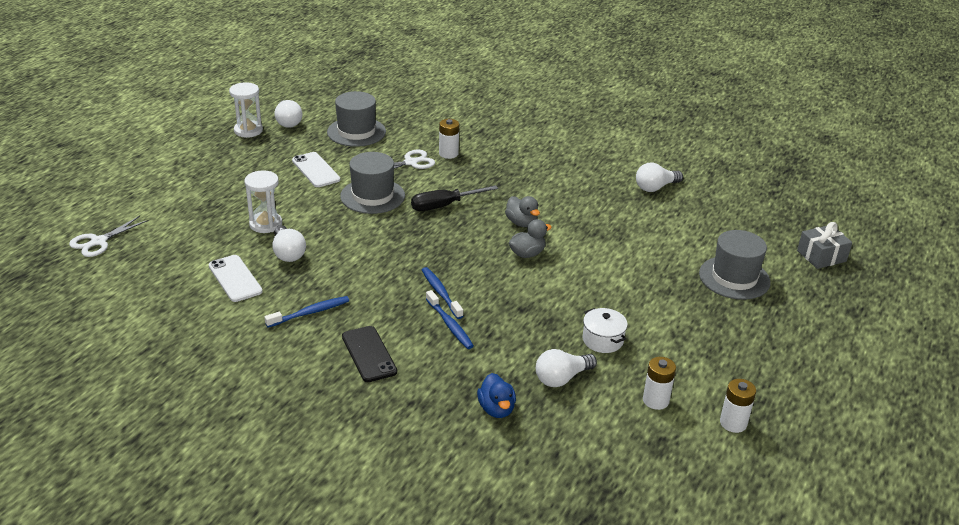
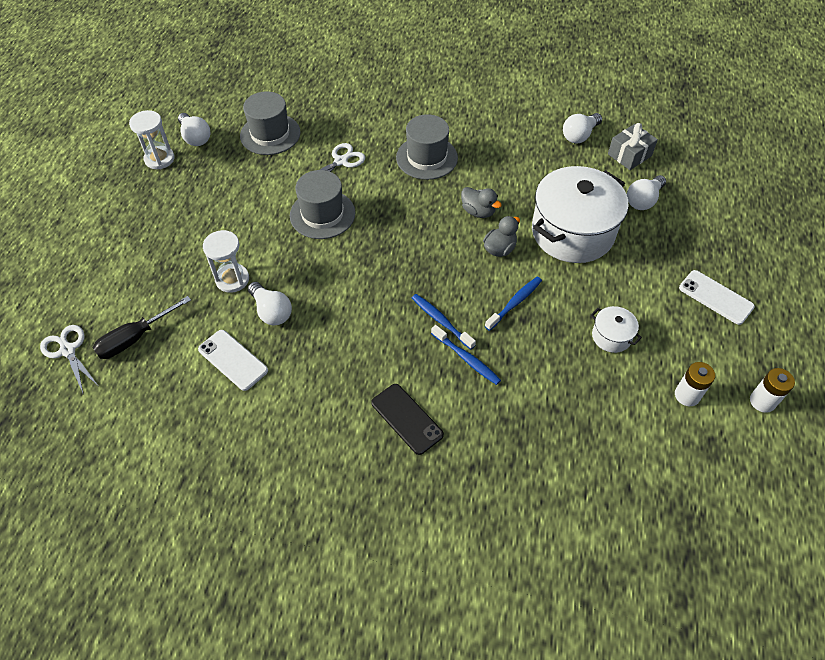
camera: 15 degrees left, 20 degrees up
white scissors [69,216,148,257] -> white scissors turned 120 degrees clockwise [40,325,98,395]
blue toothbrush [264,296,349,328] -> blue toothbrush moved to [485,277,542,331]
white phone [292,152,340,187] -> white phone moved to [679,270,755,325]
black screwdriver [411,185,498,211] -> black screwdriver moved to [93,296,191,359]
white battery [439,119,459,159] -> none
blue duck [477,373,516,418] -> none
white light bulb [536,349,597,387] -> white light bulb moved to [627,175,666,210]
grey hat [699,230,771,300] -> grey hat moved to [396,114,458,180]
grey gift [797,222,852,269] -> grey gift moved to [608,123,658,170]
none -> white pot [532,166,629,263]

